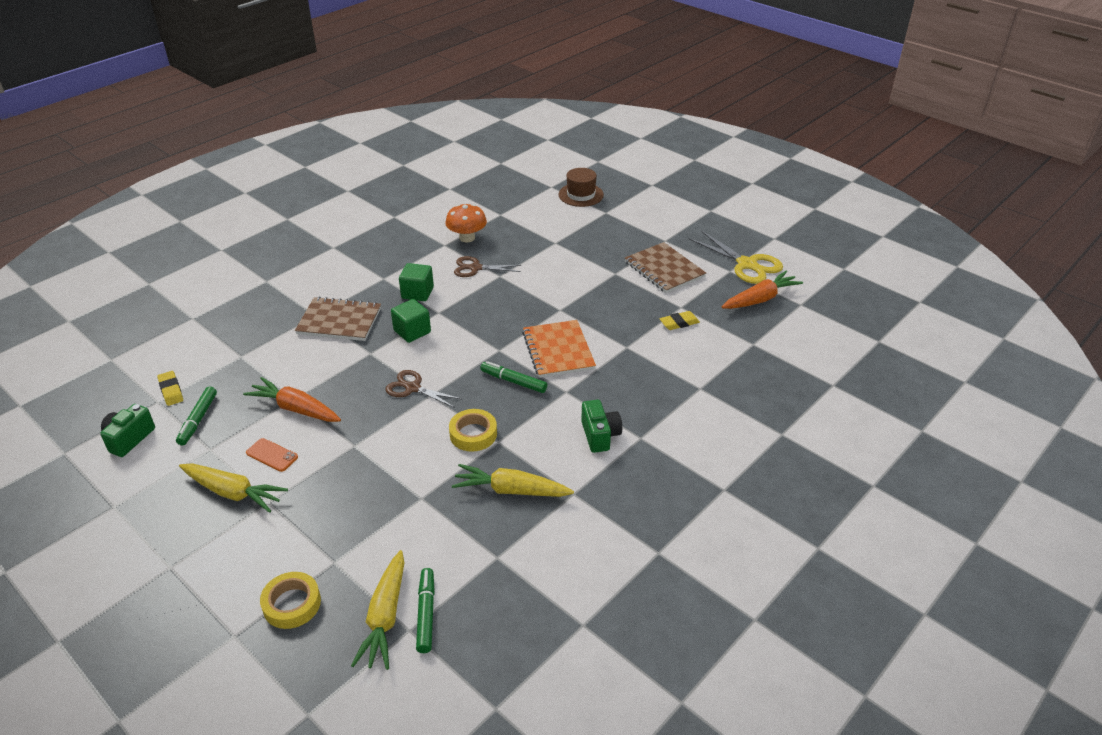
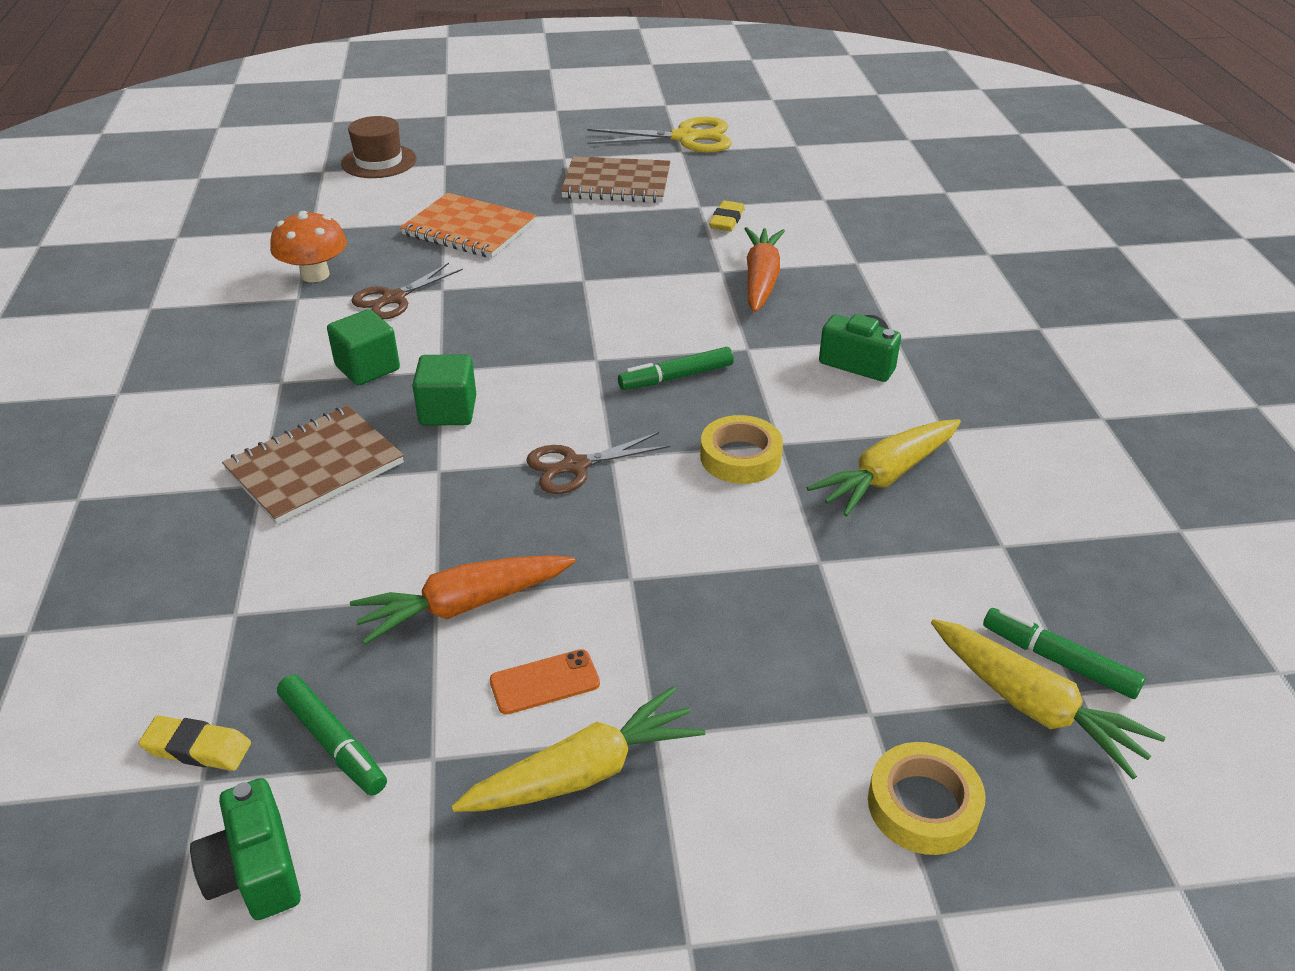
camera: 50 degrees left, 0 degrees up
orange notebook [522,320,596,378] -> orange notebook moved to [400,193,536,258]
orange carrot [722,271,803,309] -> orange carrot moved to [745,227,785,312]

